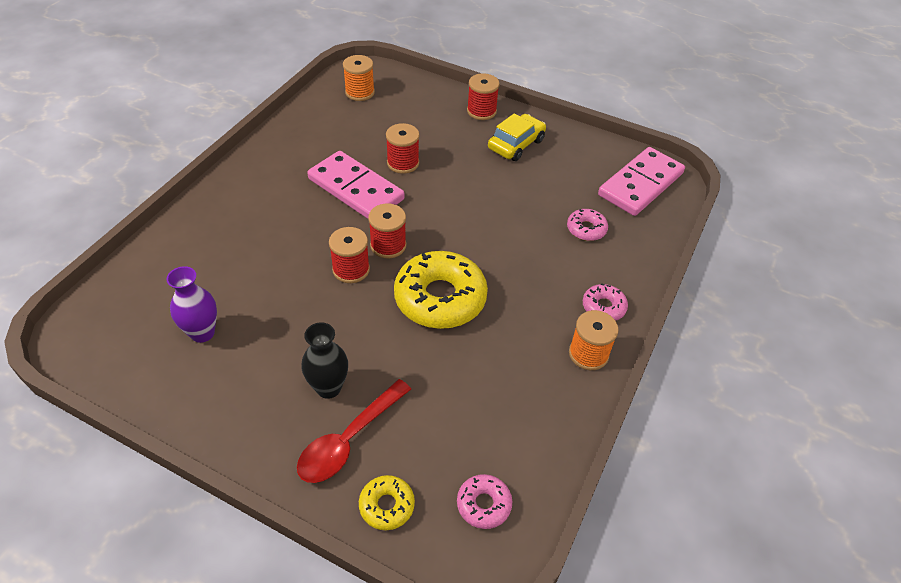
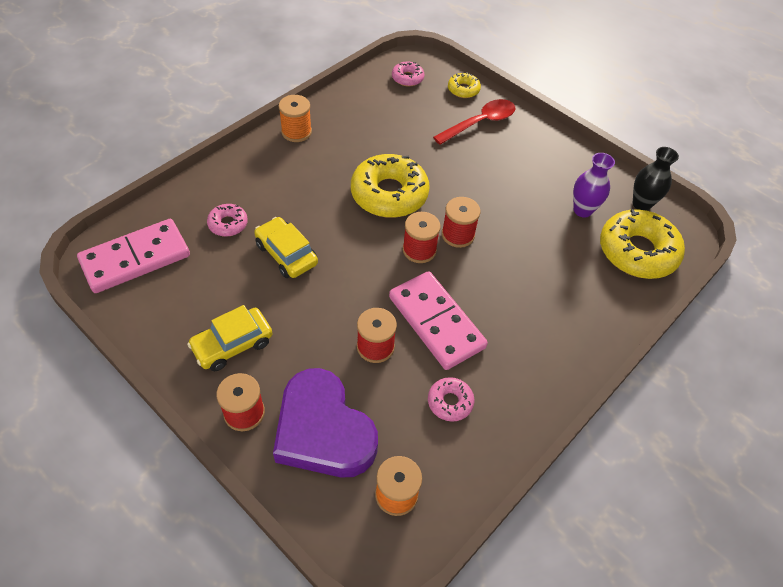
camera: 165 degrees left, 5 degrees up
black vase [301,322,348,399] -> black vase moved to [633,147,679,211]
pink donut [583,283,628,321] -> pink donut moved to [428,377,474,422]
none -> yellow car [254,217,318,278]
none -> purple heart [273,368,378,478]
none -> yellow donut [600,209,685,279]

